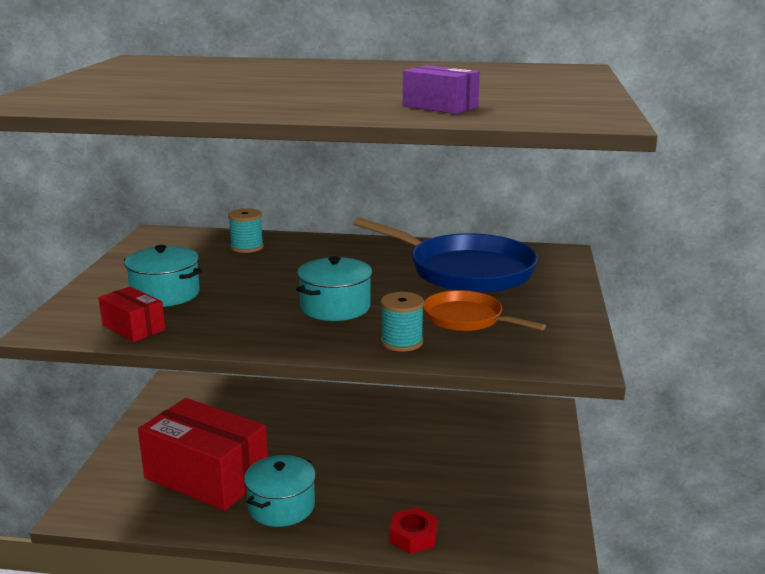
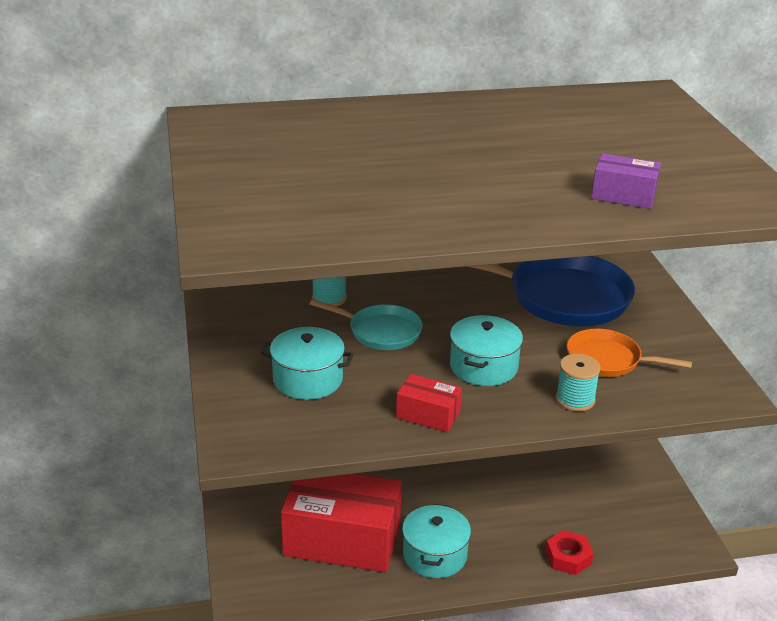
camera: 20 degrees left, 10 degrees up
red box [98,286,165,342] -> red box moved to [396,374,462,433]
none -> turquoise pan [310,299,423,350]

